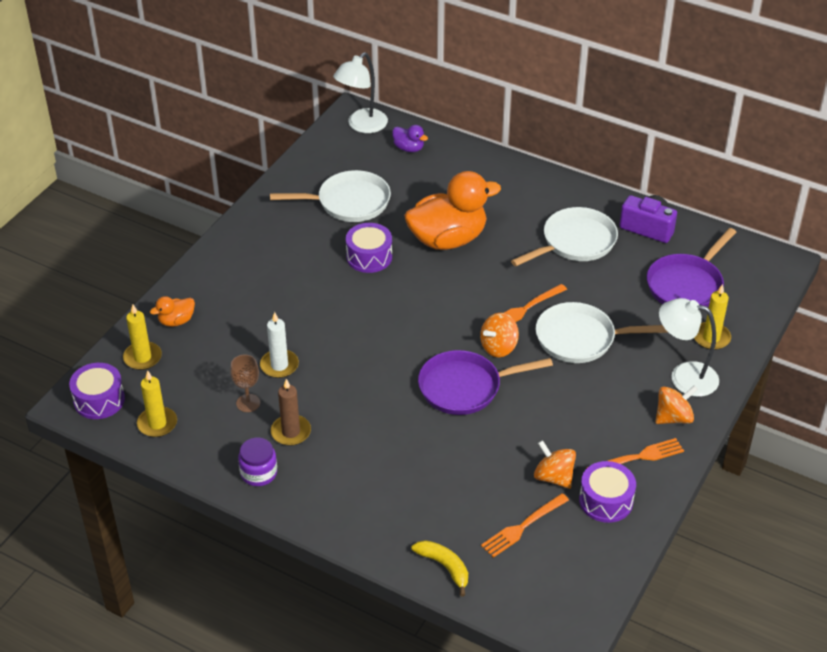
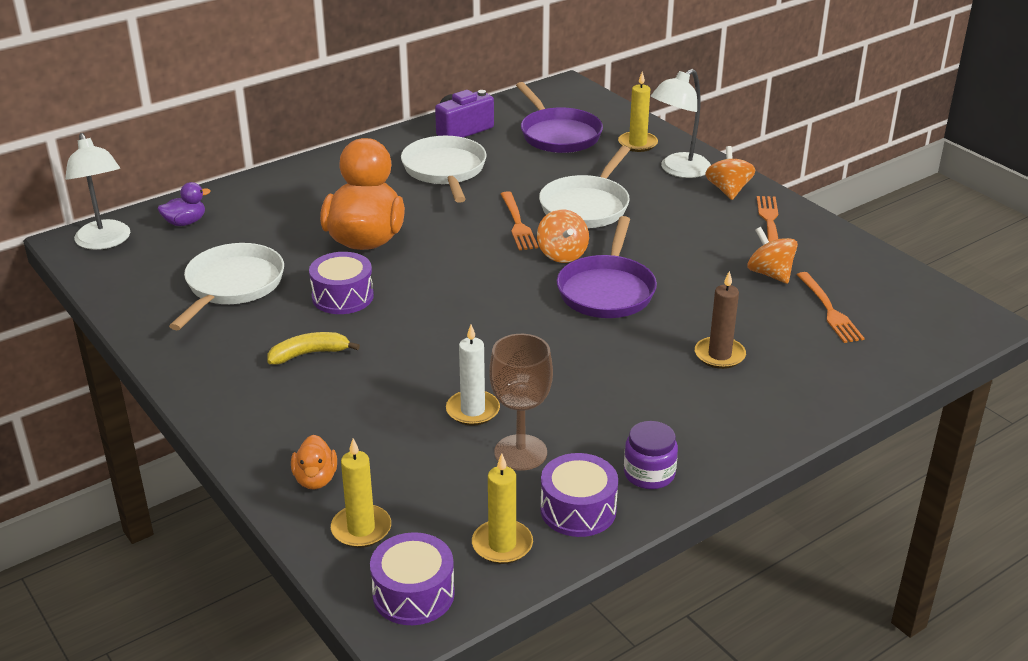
camera: 65 degrees left, 10 degrees down
brown goblet [230,355,260,412] -> brown goblet [489,334,553,471], size x1.55
brown candle [271,379,311,446] -> brown candle moved to [695,271,746,369]
yellow banana [411,540,468,596] -> yellow banana moved to [267,332,360,364]
orange spinning top [534,440,576,489] -> orange spinning top turned 75 degrees clockwise [747,227,798,284]
purple drum [579,461,636,523] -> purple drum moved to [540,453,618,537]

